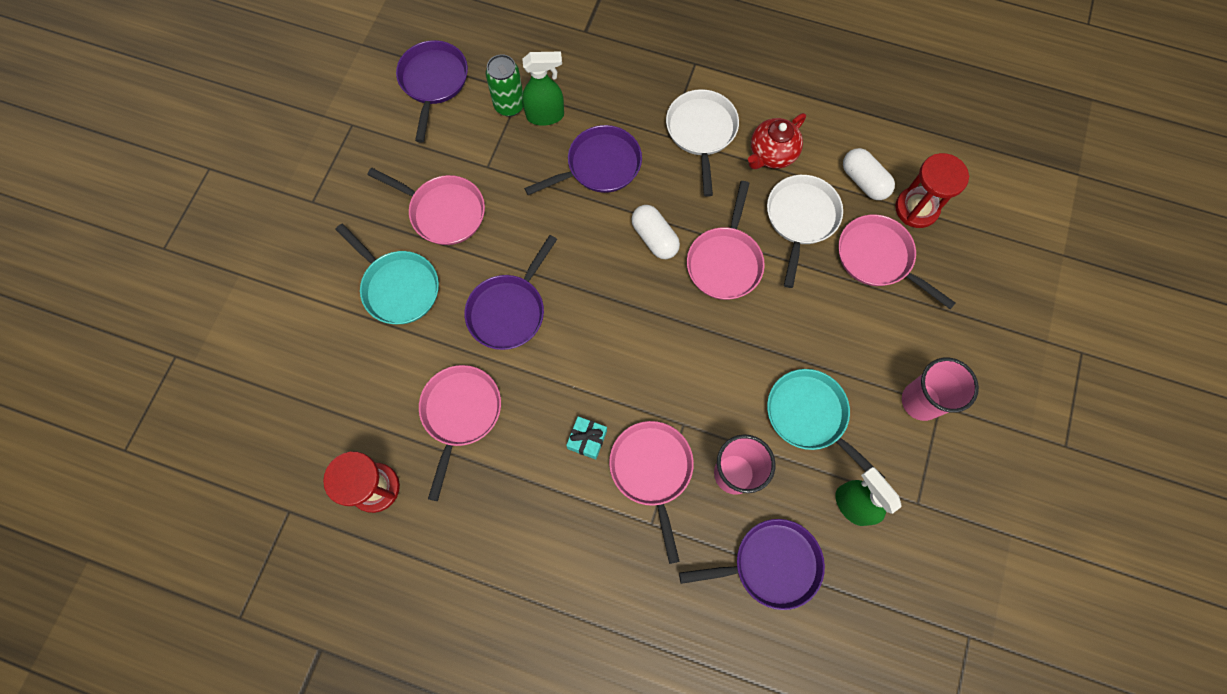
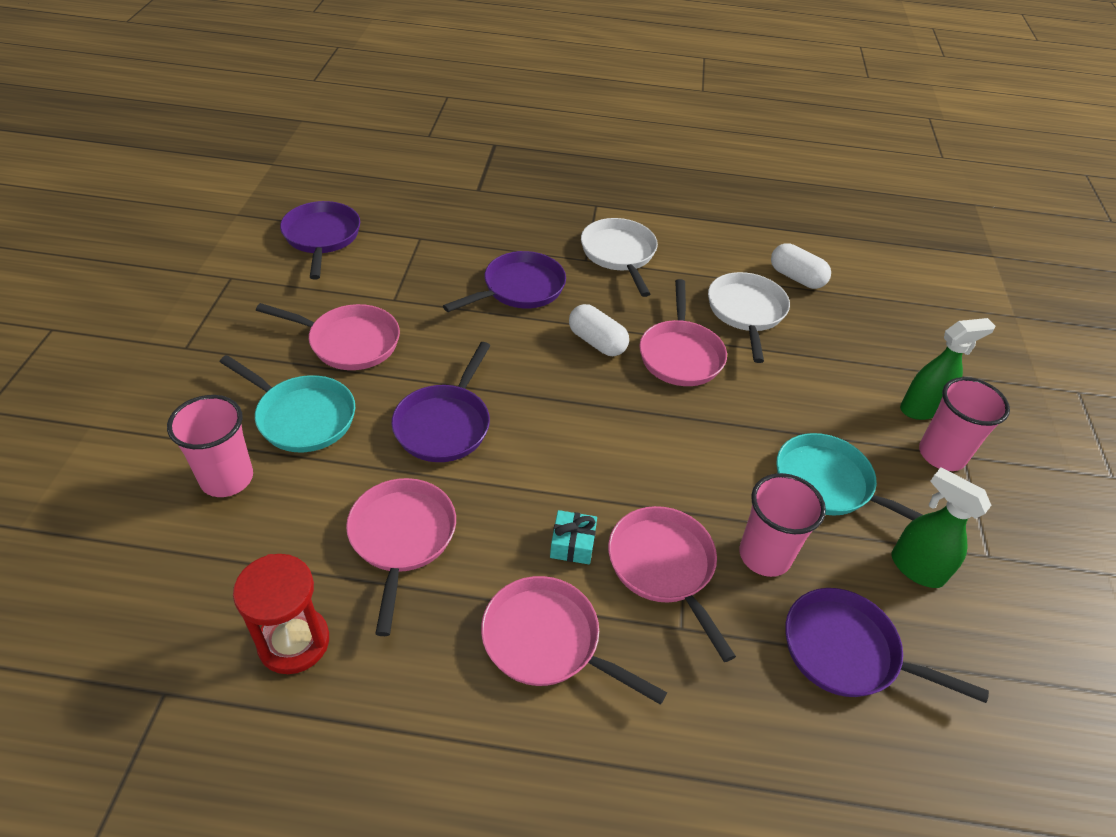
camera: 15 degrees left, 25 degrees down
green can [486,54,523,117] -> none
green spray bottle [522,52,564,126] -> green spray bottle moved to [900,318,995,420]
purple pan [679,519,825,610] -> purple pan turned 135 degrees counterclockwise [785,588,989,703]
red teapot [748,113,806,169] -> none
pink pan [838,214,956,309] -> pink pan moved to [481,576,667,705]
red hourglass [895,153,969,228] -> none
none -> pink cup [167,395,253,497]

